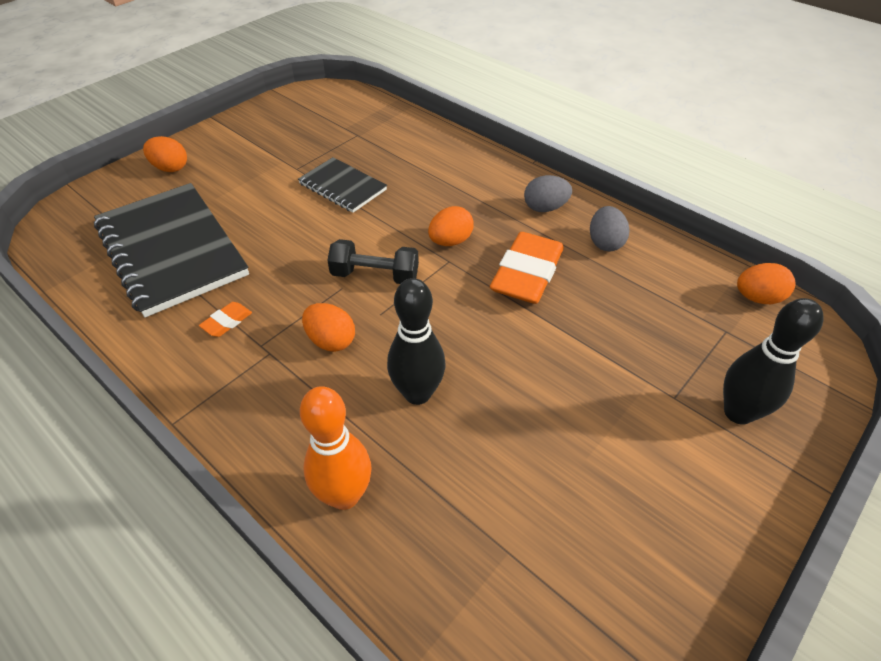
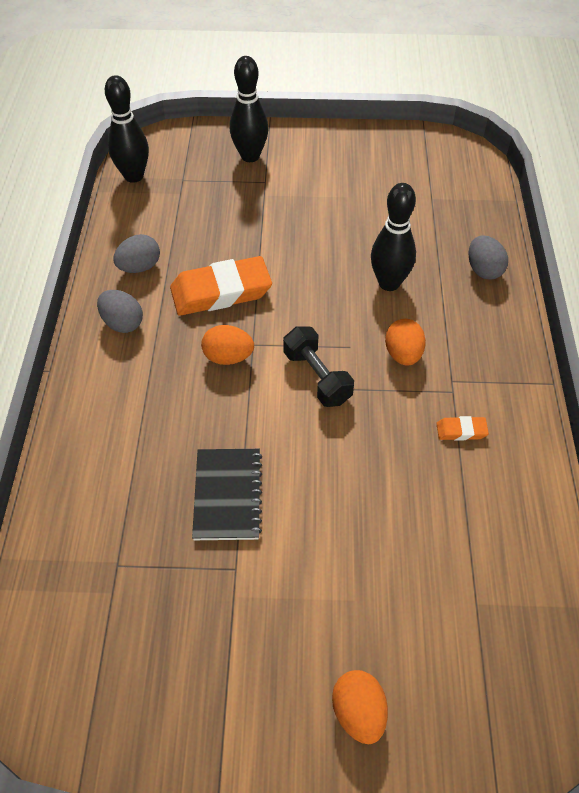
camera: 130 degrees left, 5 degrees up
black notebook [94,183,249,317] -> none
orange bowling pin [300,386,372,510] -> grey egg [468,235,508,280]
orange egg [737,263,795,304] -> black bowling pin [105,75,149,183]

